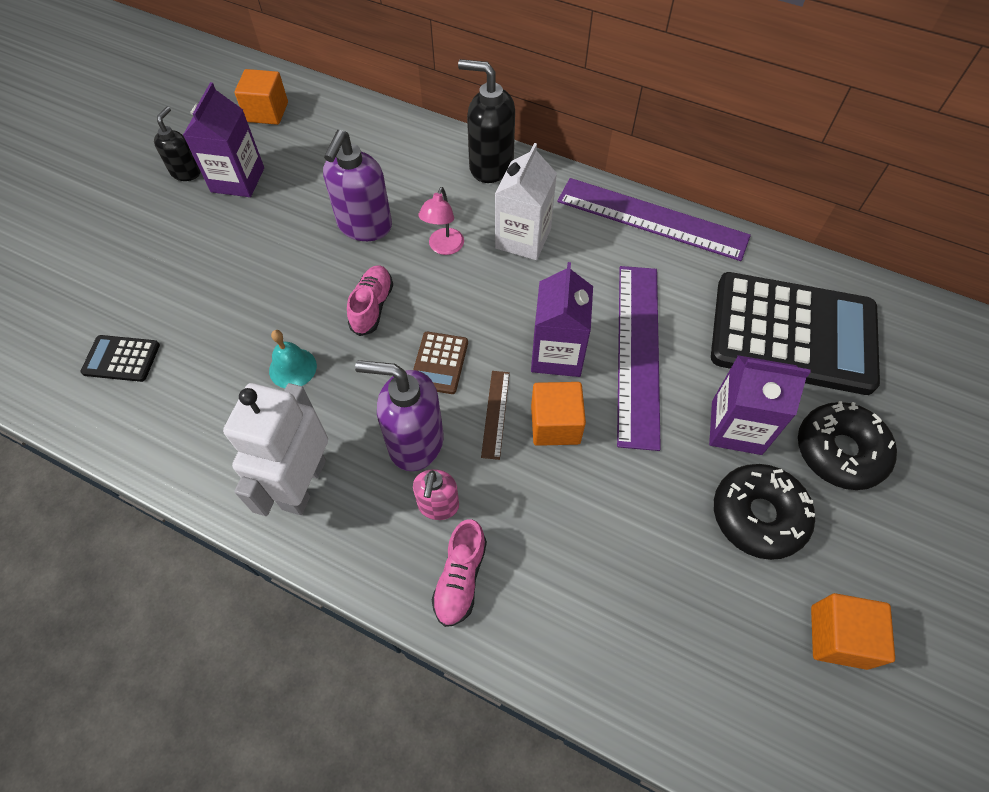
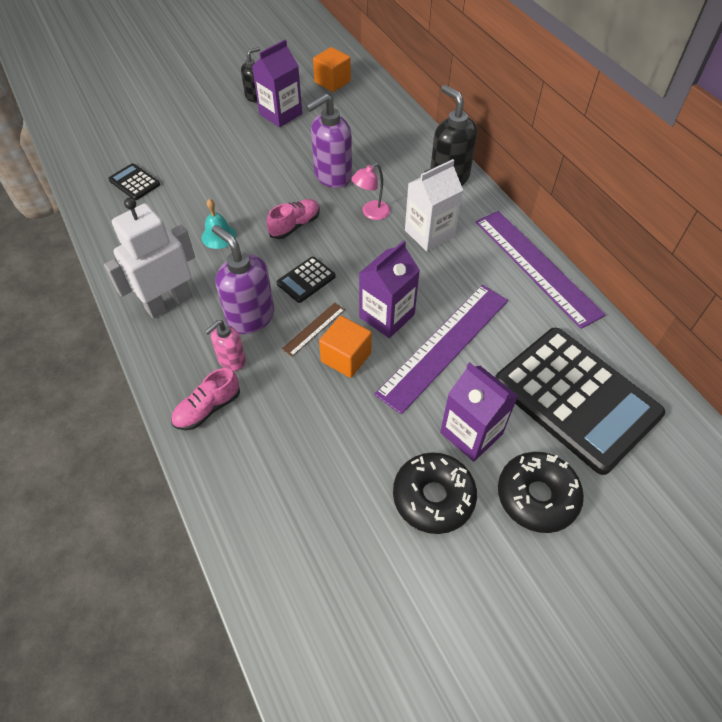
camera: 35 degrees right, 5 degrees down
brown calculator [413,332,468,394] -> black calculator [277,257,336,303]
orange cube [811,593,895,670] -> none

